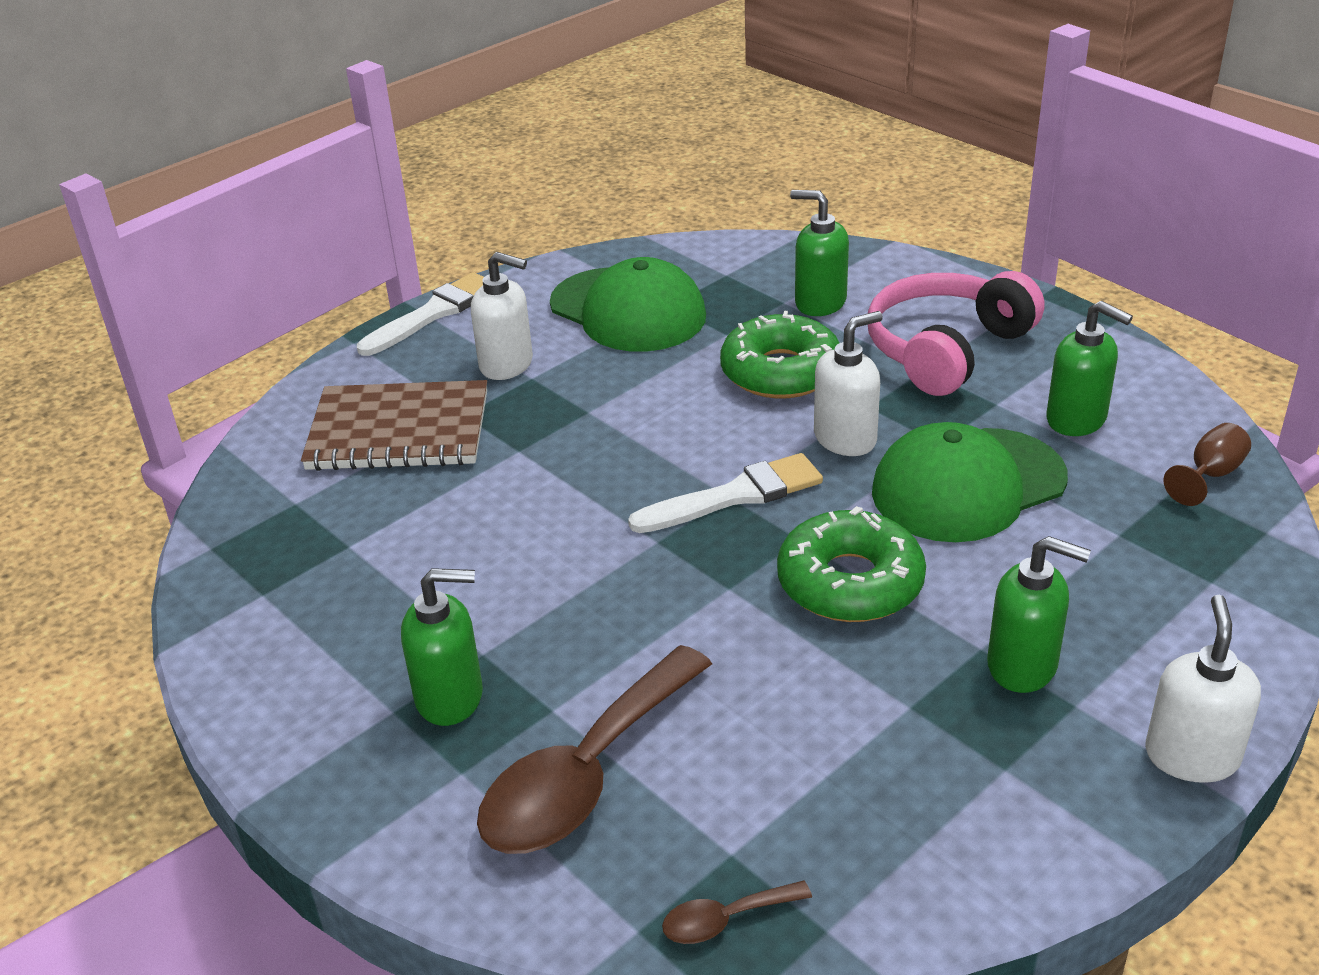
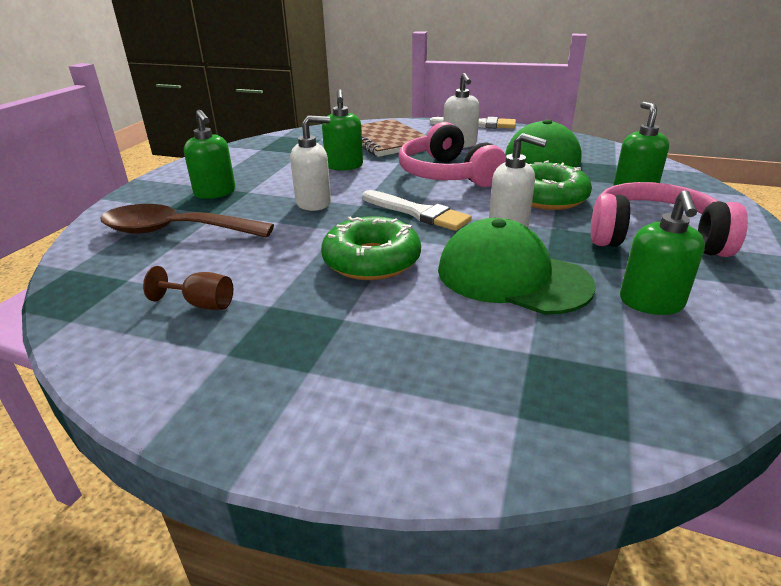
camera: 60 degrees right, 5 degrees down
brown spoon [662,881,812,944] -> none
green soap dispenser [987,536,1091,693] -> green soap dispenser moved to [322,89,363,171]
white soap dispenser [1145,595,1261,783] -> white soap dispenser moved to [290,115,331,211]
brown goblet [1163,423,1251,506] -> brown goblet moved to [143,266,233,310]
none -> pink headphones [398,122,506,187]

